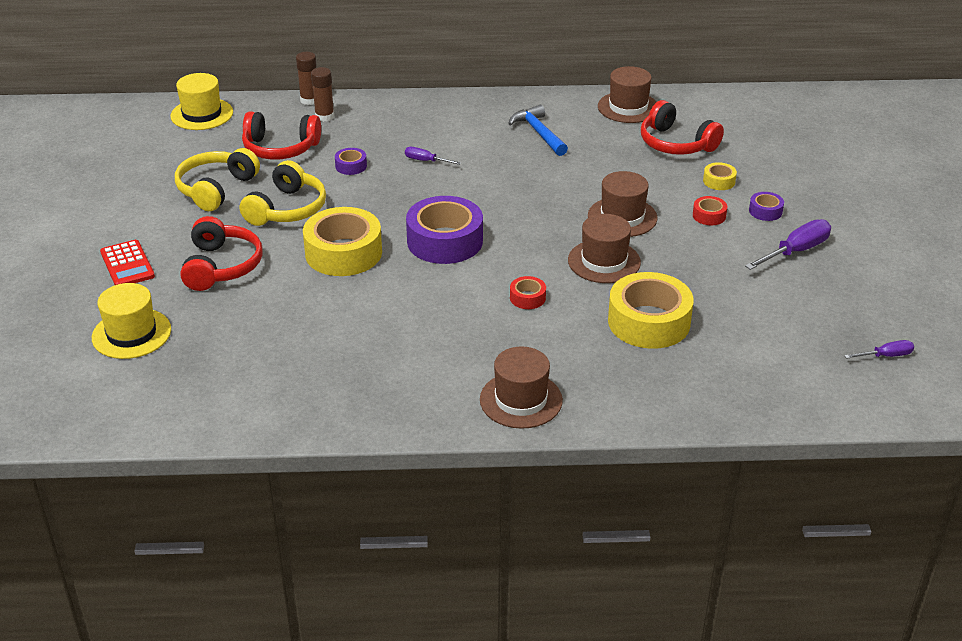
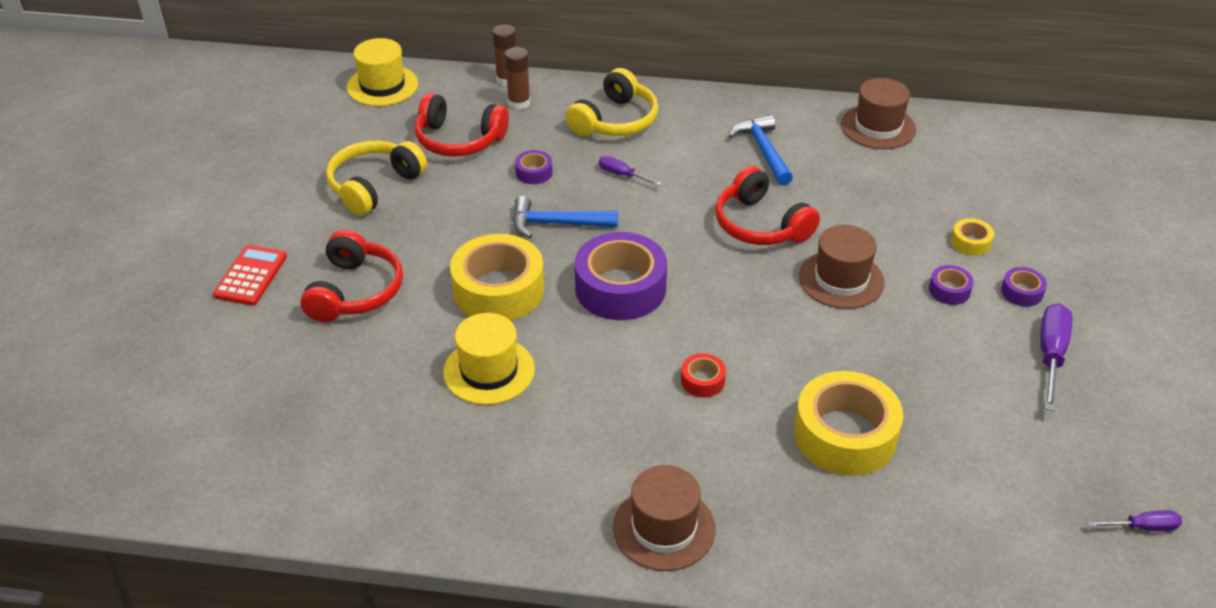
camera: 10 degrees right, 5 degrees up
yellow hat [92,283,171,359] -> yellow hat moved to [443,313,535,405]
red calculator [100,240,155,285] -> red calculator turned 150 degrees counterclockwise [213,245,287,306]
yellow headphones [240,160,326,226] -> yellow headphones moved to [566,68,658,136]
brown hat [568,214,641,283] -> none
red headphones [641,100,724,155] -> red headphones moved to [715,166,820,245]
red tape [693,196,727,225] -> purple tape [929,265,974,305]
purple screwdriver [745,219,831,270] -> purple screwdriver turned 45 degrees counterclockwise [1040,303,1073,411]
none -> blue hammer [513,196,618,238]

